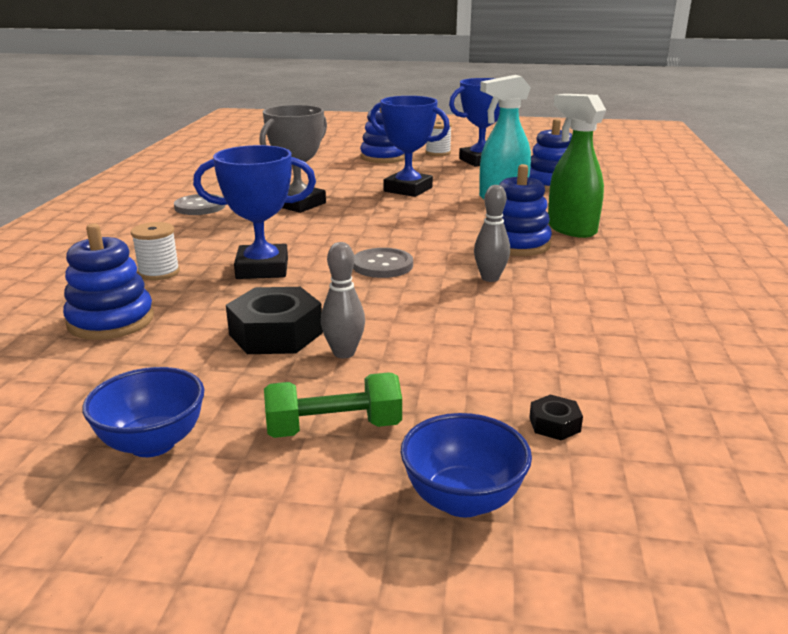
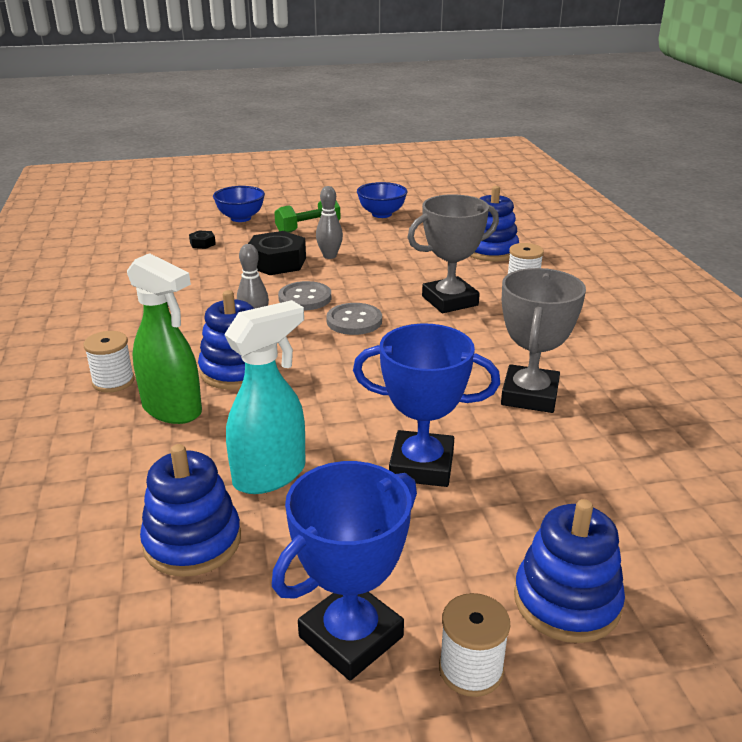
camera: 160 degrees right, 5 degrees up
grey button [174,194,225,215] -> grey button moved to [278,281,331,310]
blue trophy [193,145,316,279] -> grey trophy [407,194,499,313]
black nut [226,287,323,354] -> black nut moved to [248,231,306,275]
none -> white spool [83,331,135,393]

